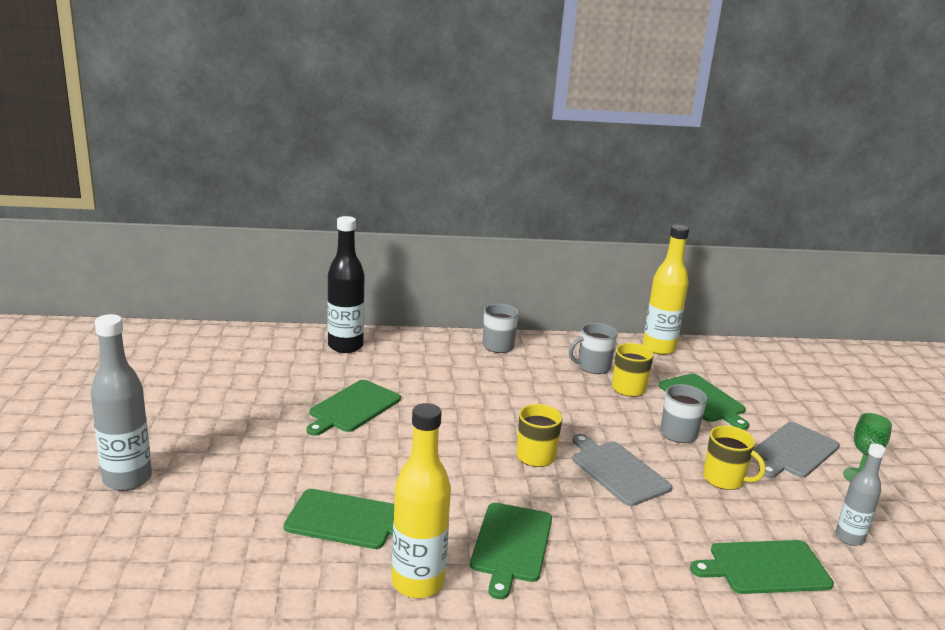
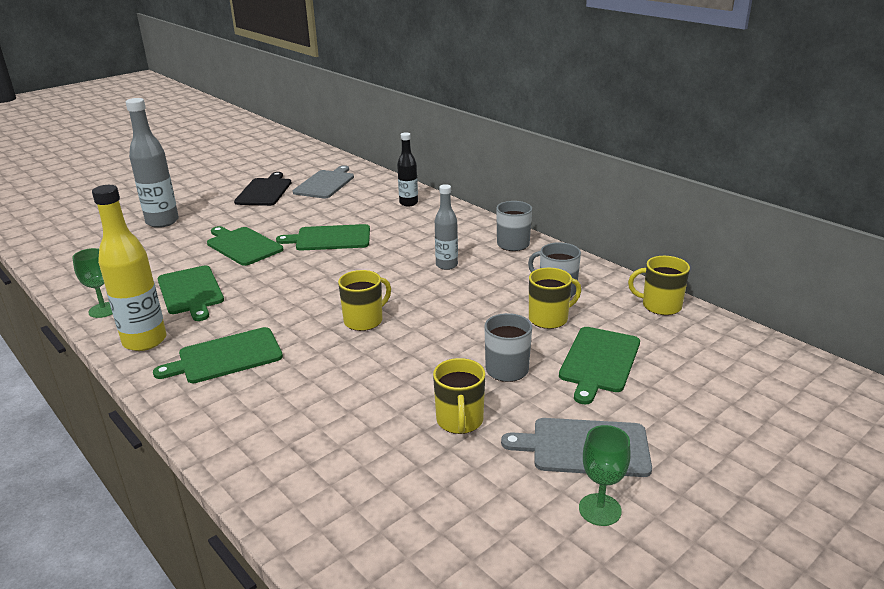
camera: 55 degrees right, 5 degrees up
black bottle [327,216,364,353] -> black bottle [397,132,418,206], size x0.60
grey cutting board [573,434,672,506] -> grey cutting board moved to [293,165,354,198]
yellow bottle [643,225,689,355] -> yellow mug [628,256,690,315]
green cutting board [690,540,834,594] -> green cutting board moved to [207,226,283,266]
grey bottle [835,443,886,546] -> grey bottle moved to [435,184,458,270]
none -> green goblet [72,248,113,318]
none -> black cutting board [234,172,291,206]

